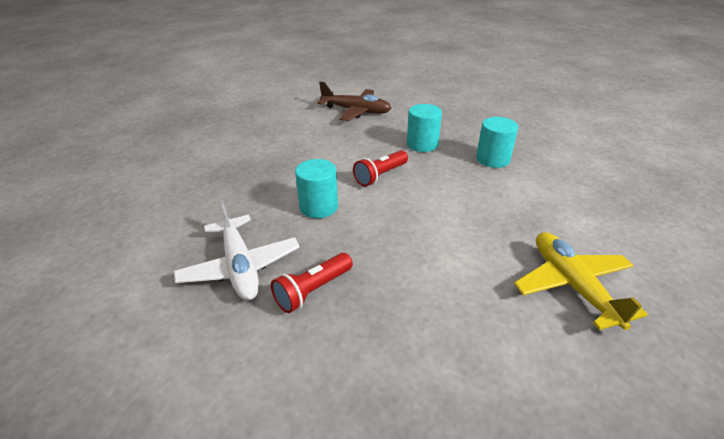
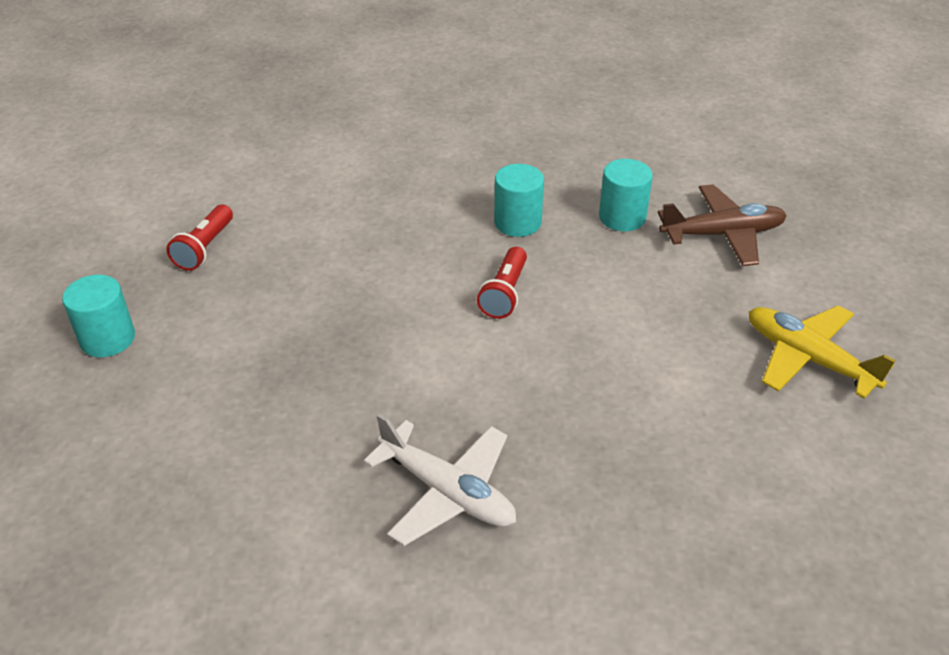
camera: 30 degrees left, 5 degrees up
red flashlight [271,253,353,313] -> red flashlight moved to [166,205,233,271]
turquoise cylinder [295,159,338,218] -> turquoise cylinder moved to [62,275,135,357]
brown plane [317,82,391,121] -> brown plane moved to [658,184,787,266]

